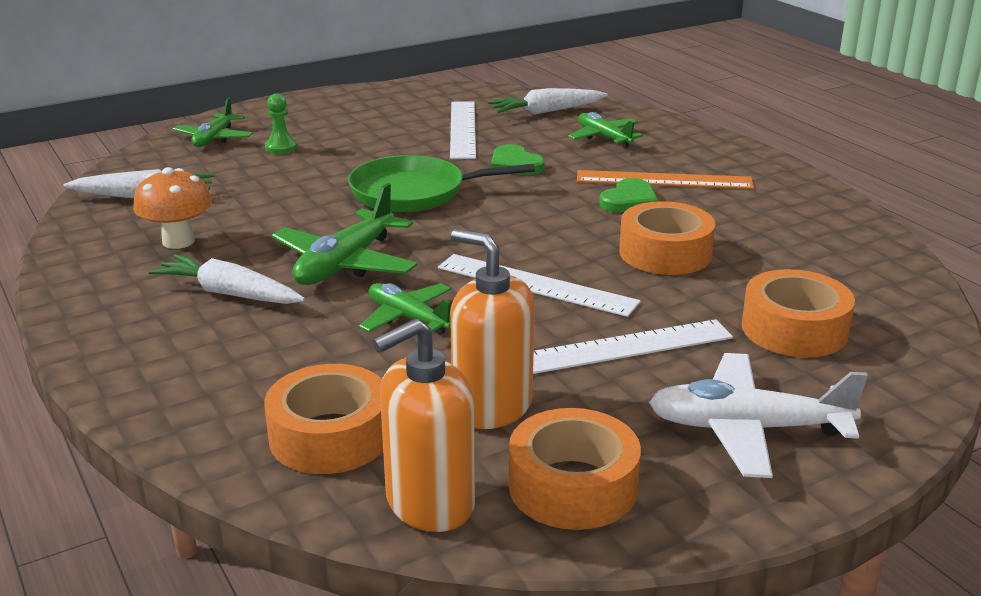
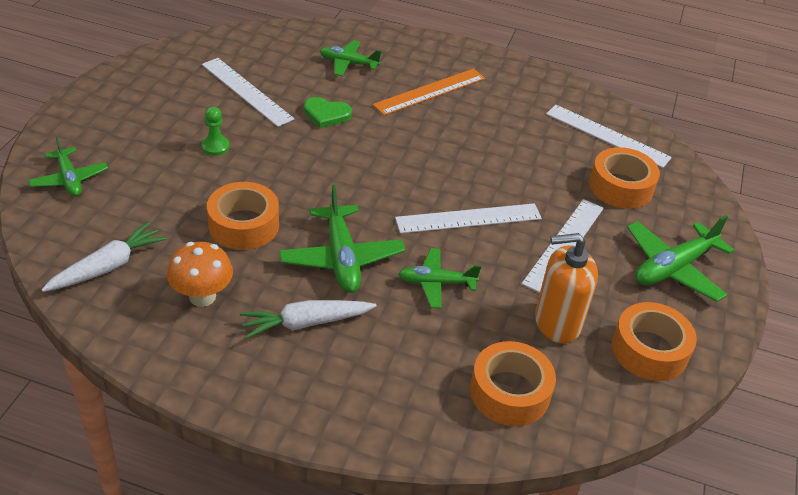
camera: 45 degrees left, 15 degrees up
green pawn [265,94,297,154] -> green pawn moved to [202,107,229,156]
green pan [348,155,535,212] -> none
orange soap dispenser [372,319,475,532] -> none
white carrot [488,88,607,115] -> none
green heart [599,178,659,212] -> none
orange tape [619,201,716,275] -> orange tape moved to [207,182,279,250]
white plane [649,353,868,478] -> green plane [627,215,734,302]
none -> white ruler [546,105,672,168]

